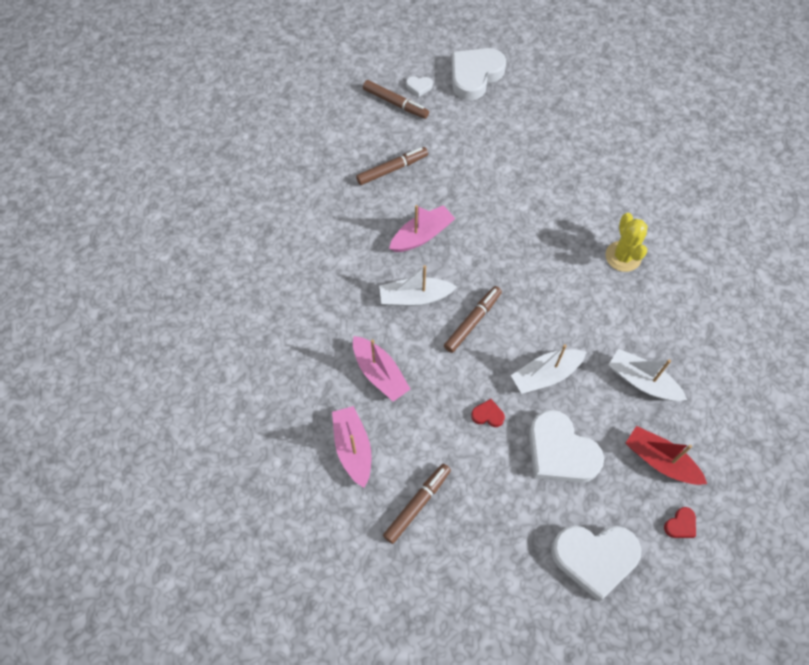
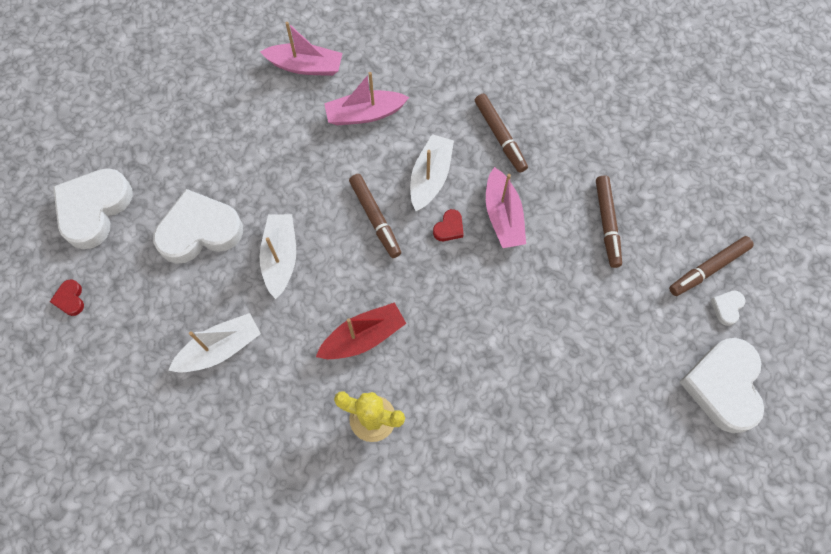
camera: 115 degrees right, 5 degrees up
brown marker [383,464,451,544] -> brown marker moved to [475,94,528,173]
white heart [452,48,506,100] -> white heart turned 150 degrees counterclockwise [680,338,764,433]
red heart [471,399,505,427] -> red heart moved to [433,209,464,241]
red boat [625,426,707,485] -> red boat moved to [316,302,407,359]

